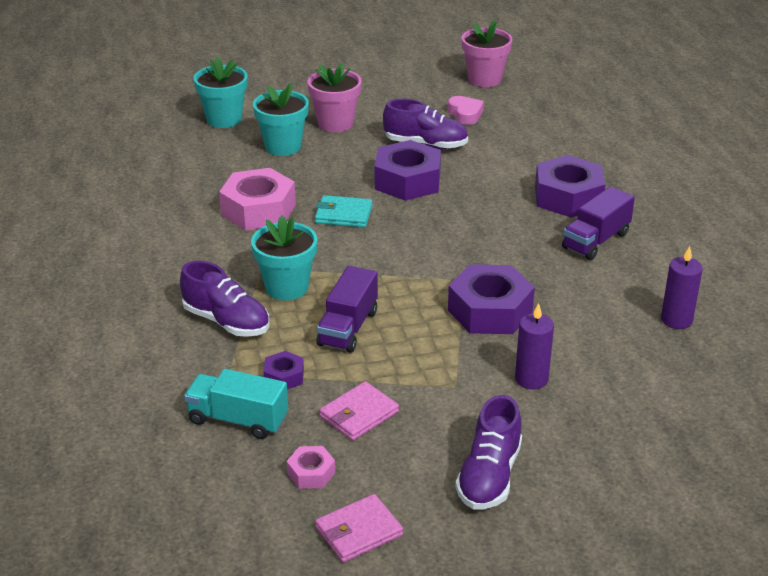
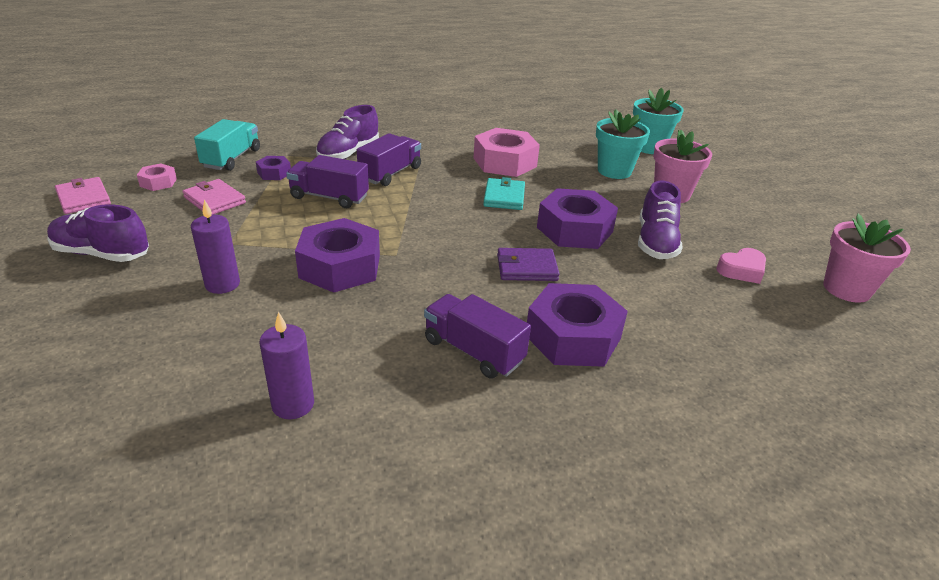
camera: 85 degrees right, 0 degrees up
turquoise flower pot [251,215,317,301] -> purple truck [357,133,421,186]
none -> purple wallet [497,248,559,281]

